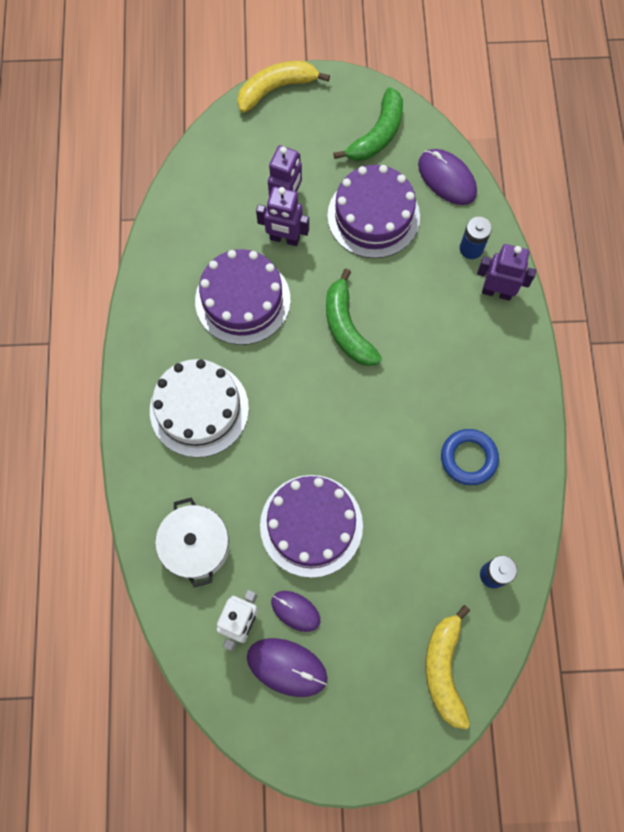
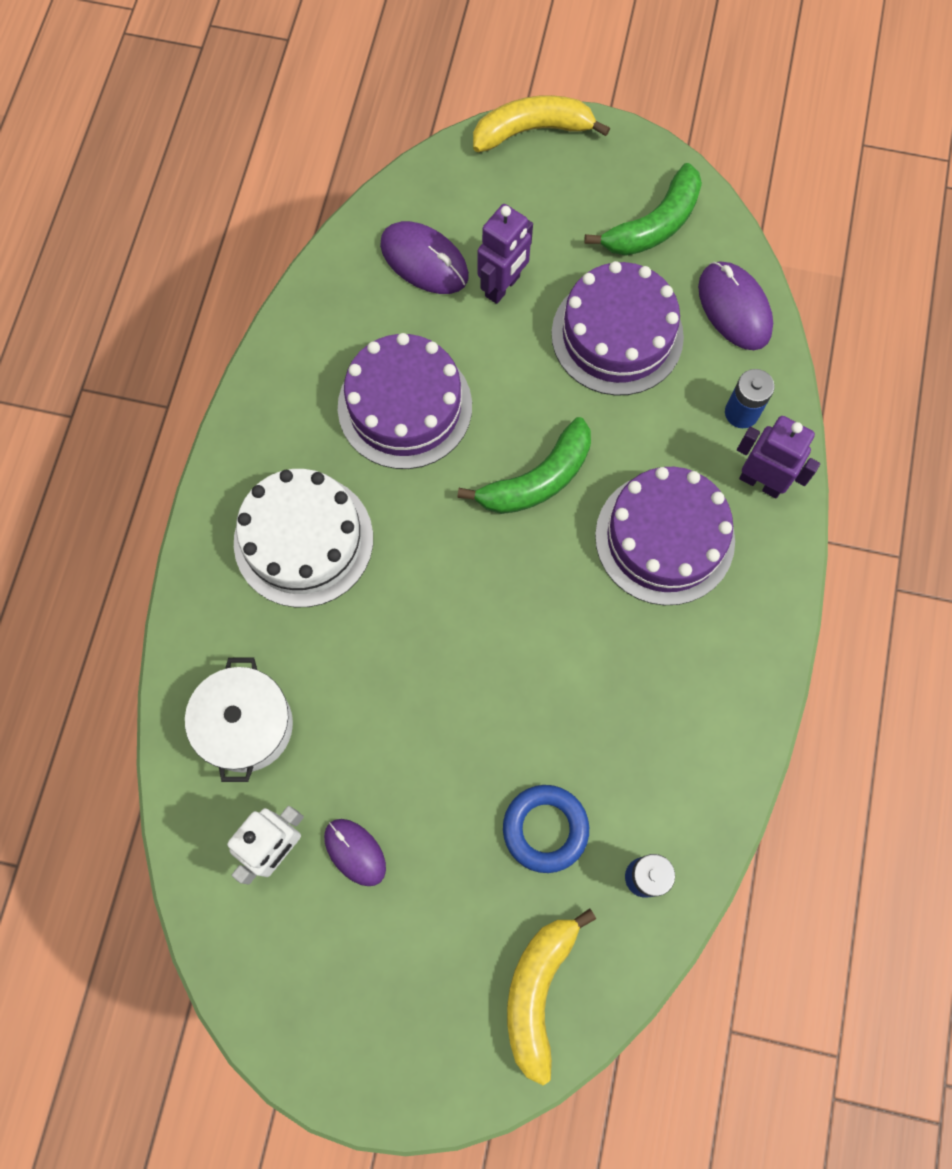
camera: 15 degrees right, 0 degrees up
purple mouse [247,638,328,697] -> purple mouse moved to [380,221,469,294]
purple robot [256,186,309,246] -> none
purple cake [260,475,363,578] -> purple cake moved to [595,467,735,605]
green banana [326,269,382,366] -> green banana turned 120 degrees counterclockwise [457,417,591,514]
blue ring [441,429,499,485] -> blue ring moved to [503,785,589,873]

